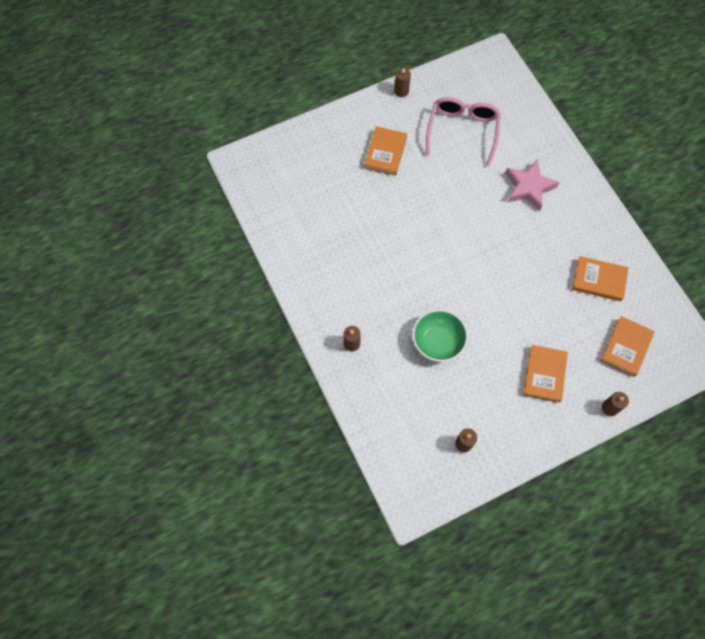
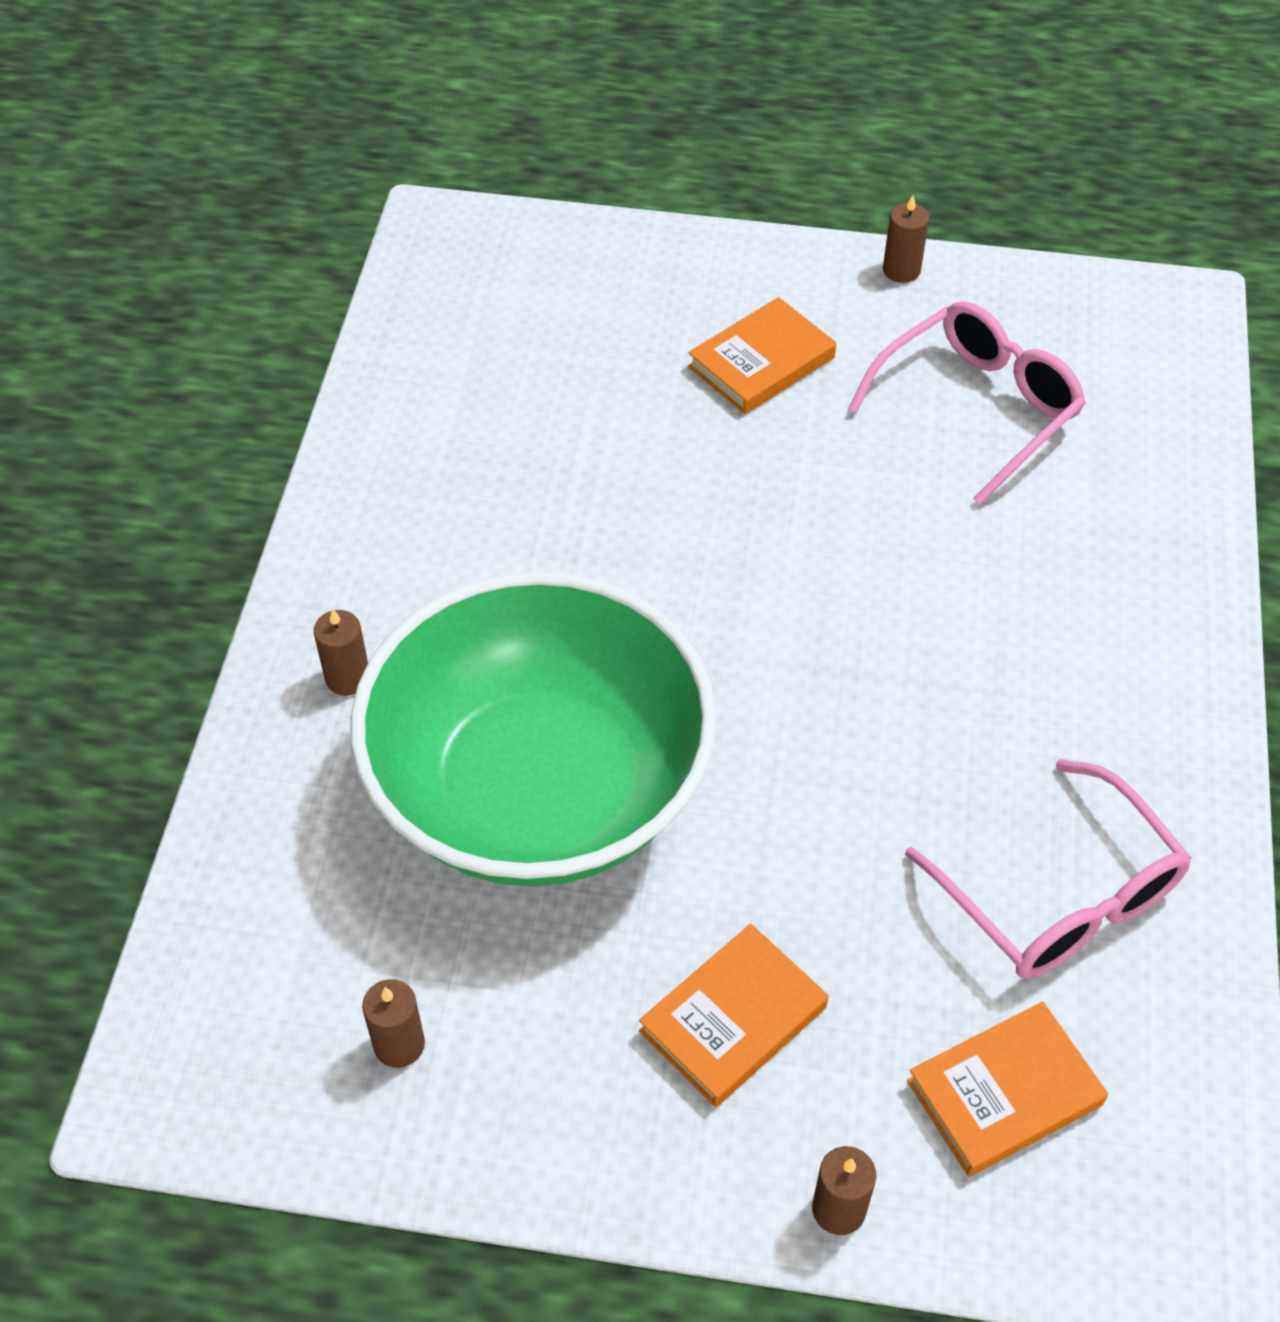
camera: 35 degrees right, 15 degrees down
green bowl [412,309,468,362] -> green bowl [350,572,717,887], size x2.23
pink star [505,159,559,211] -> none
orange book [572,256,628,301] -> pink glasses [905,759,1192,979]

